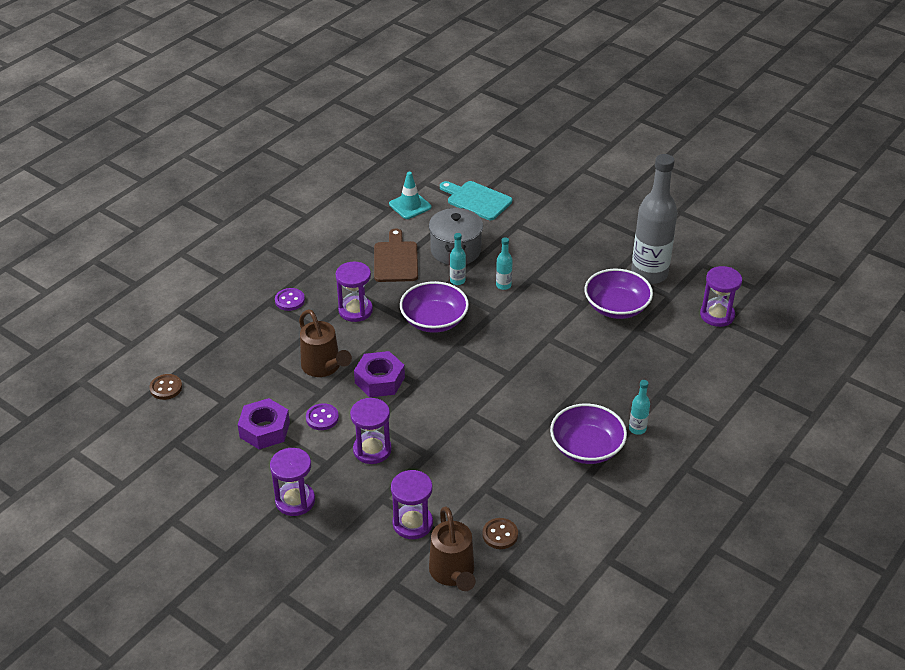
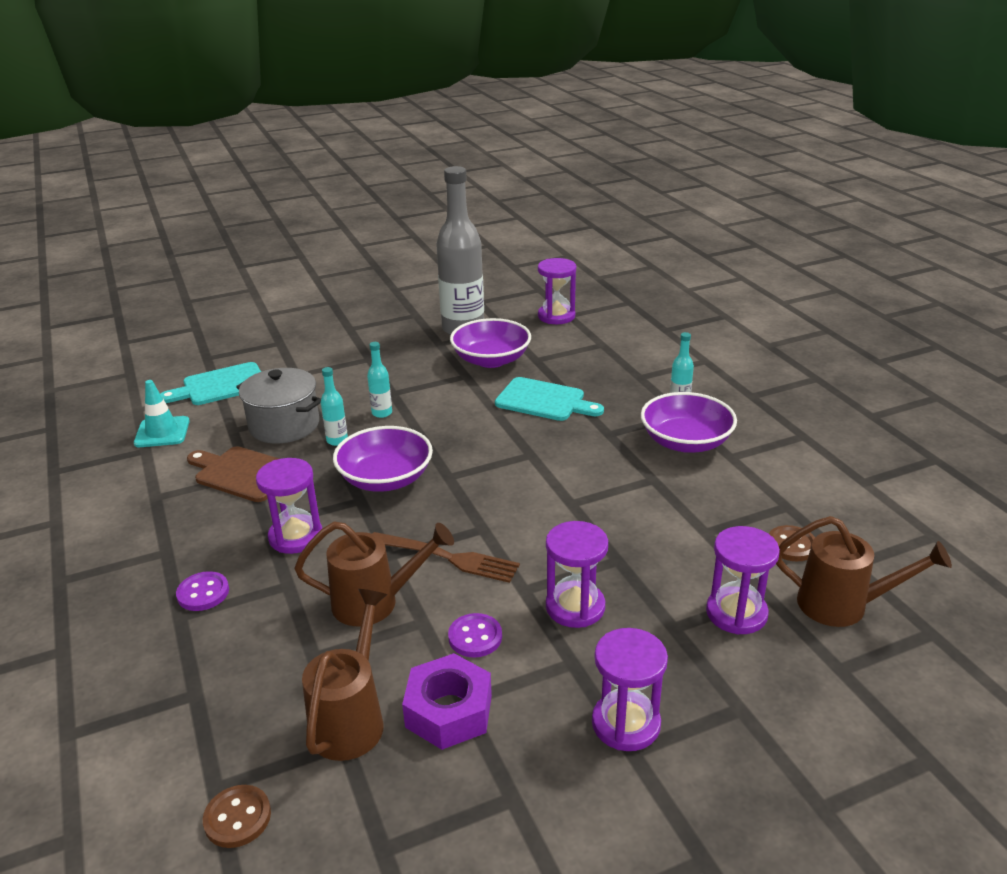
camera: 60 degrees left, 10 degrees down
purple nut [354,351,405,397] -> brown fork [372,532,520,583]
none -> brown watering can [302,589,387,761]
none -> turquoise cutting board [495,377,604,421]

